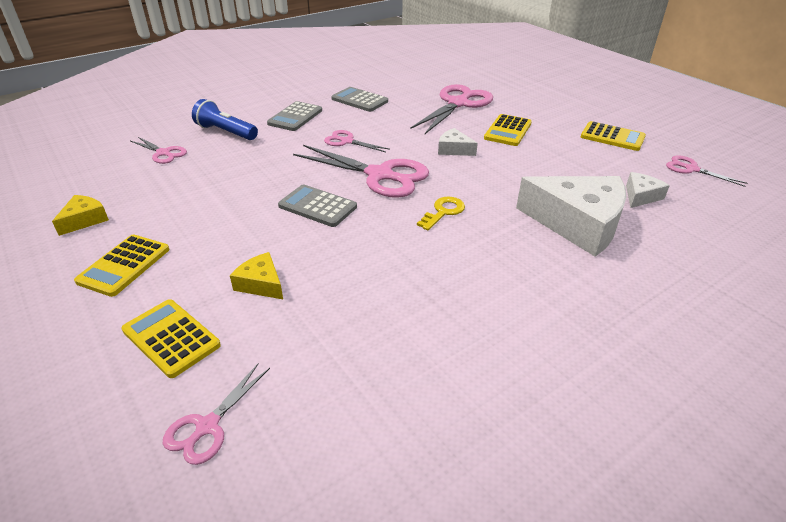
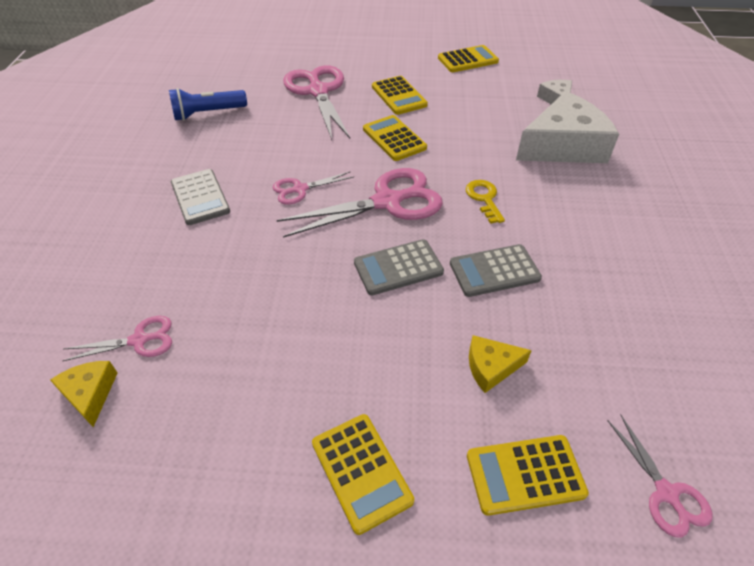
camera: 50 degrees left, 10 degrees up
yellow cheese [52,195,109,236] -> yellow cheese moved to [50,361,118,427]
blue flashlight [192,99,258,140] -> blue flashlight moved to [169,88,247,121]
grey calculator [331,87,388,112] -> grey calculator moved to [450,244,542,297]
white cheese [438,128,478,156] -> yellow calculator [363,115,427,161]
pink scissors [666,155,748,187] -> none

